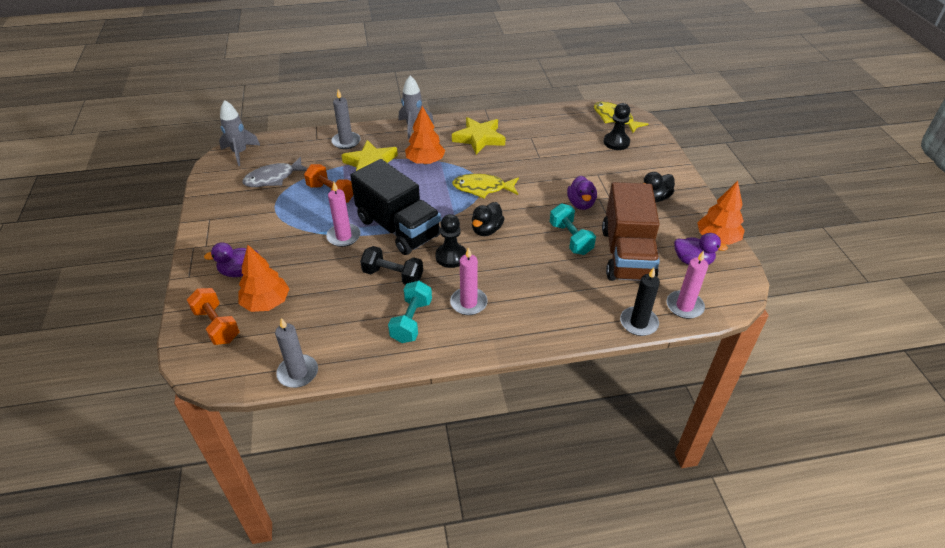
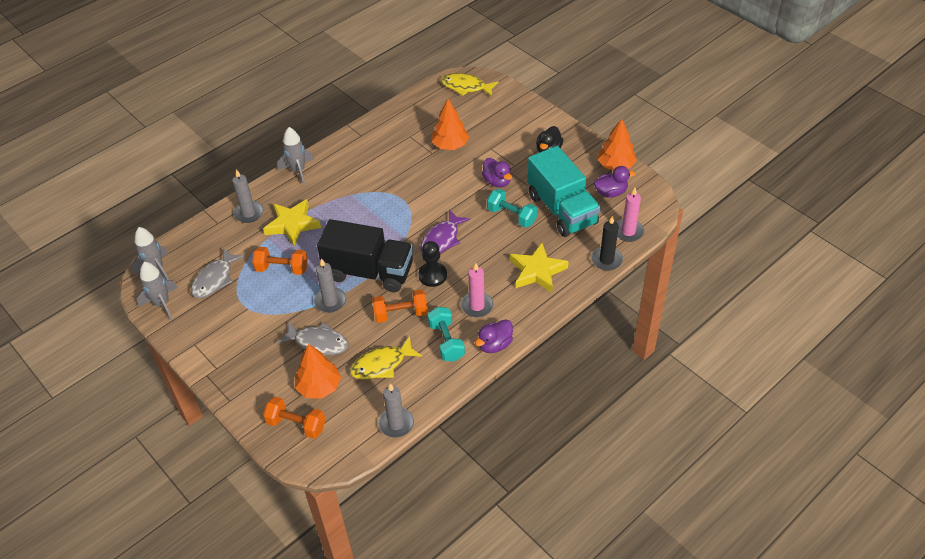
camera: 30 degrees left, 5 degrees up
purple duck [204,242,259,277] -> purple duck moved to [475,319,513,353]
pink candle [326,182,361,247] -> grey candle [314,258,346,313]
black dumbbell [360,246,423,285] -> orange dumbbell [372,289,428,323]
orange tree [405,106,446,164] -> orange tree moved to [432,99,469,150]
yellow star [452,117,506,155] -> yellow star moved to [510,243,569,293]
yellow fish [452,174,519,199] -> yellow fish moved to [350,336,422,379]
black duck [472,202,505,236] -> purple fish [420,210,470,254]
brown truck [602,182,660,281] -> turquoise truck [528,146,601,237]
black pawn [603,103,630,150] -> none
none -> grey rocket [137,262,178,320]
none -> grey fish [277,322,349,355]

